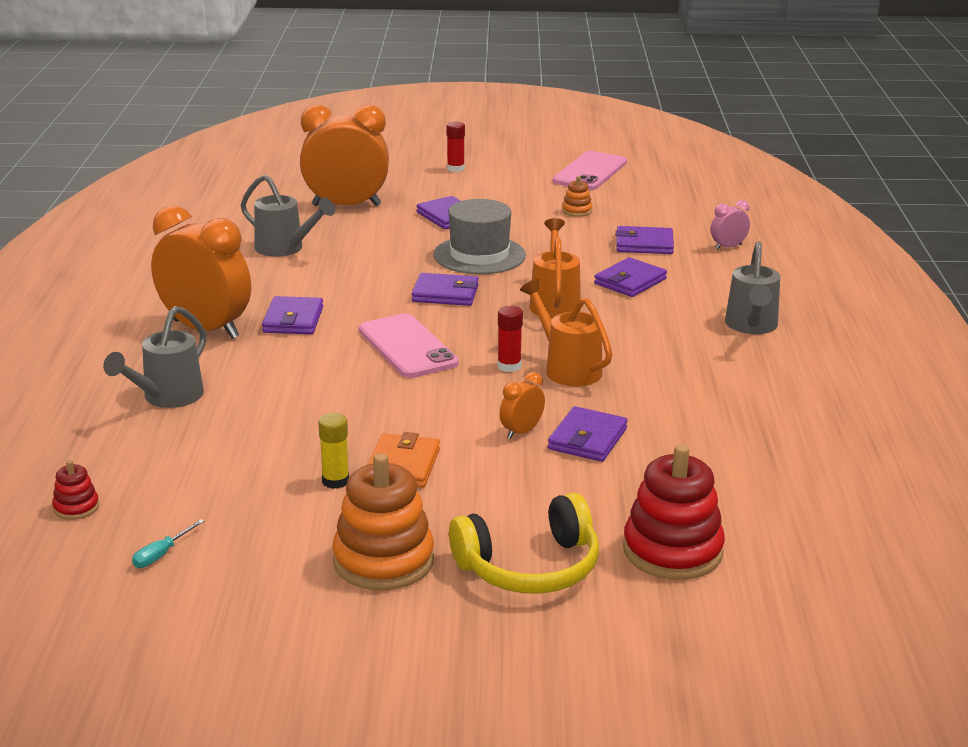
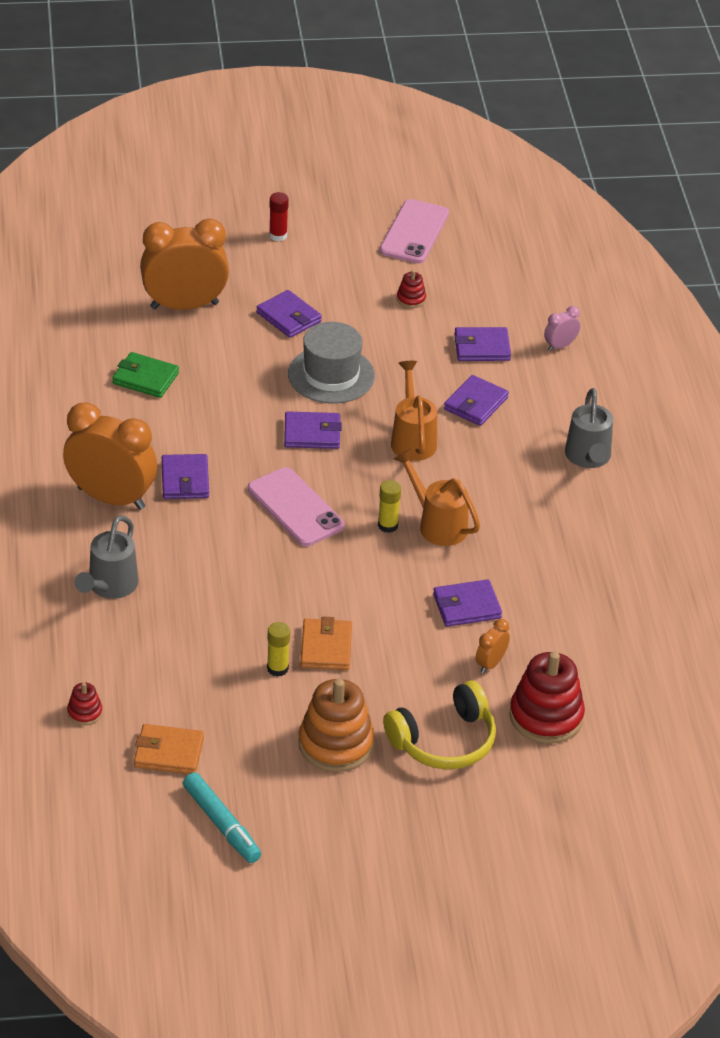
camera: 10 degrees left, 15 degrees up
turquoise screwdriver [132,519,204,568] -> orange wallet [134,724,204,774]
grey watering can [241,174,335,257] -> green wallet [112,352,179,398]
red glue stick [497,306,523,372] -> yellow glue stick [378,480,401,533]
orange clock [500,372,545,439] -> orange clock moved to [476,619,510,673]
purple wallet [548,406,628,462] -> purple wallet turned 60 degrees clockwise [433,579,502,627]
orange stacking toy [562,176,592,217] -> red stacking toy [397,270,426,308]
none -> turquoise marker [183,772,261,863]

